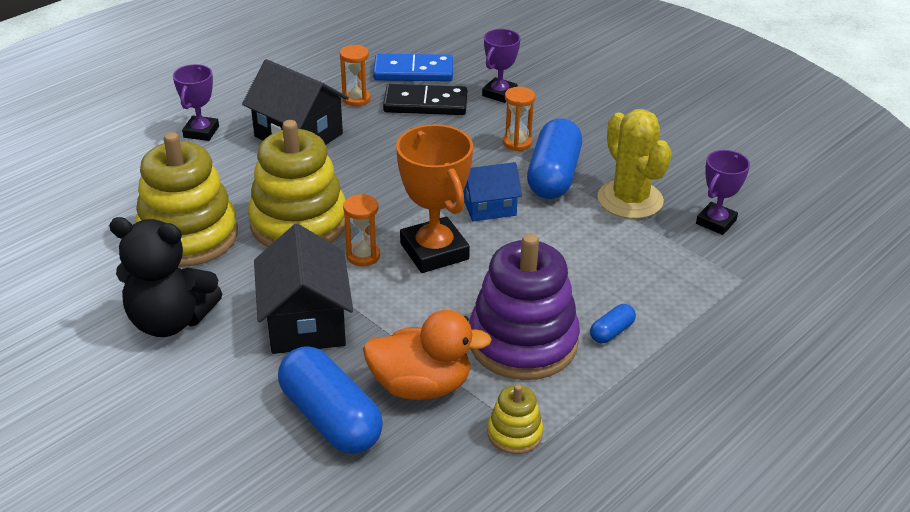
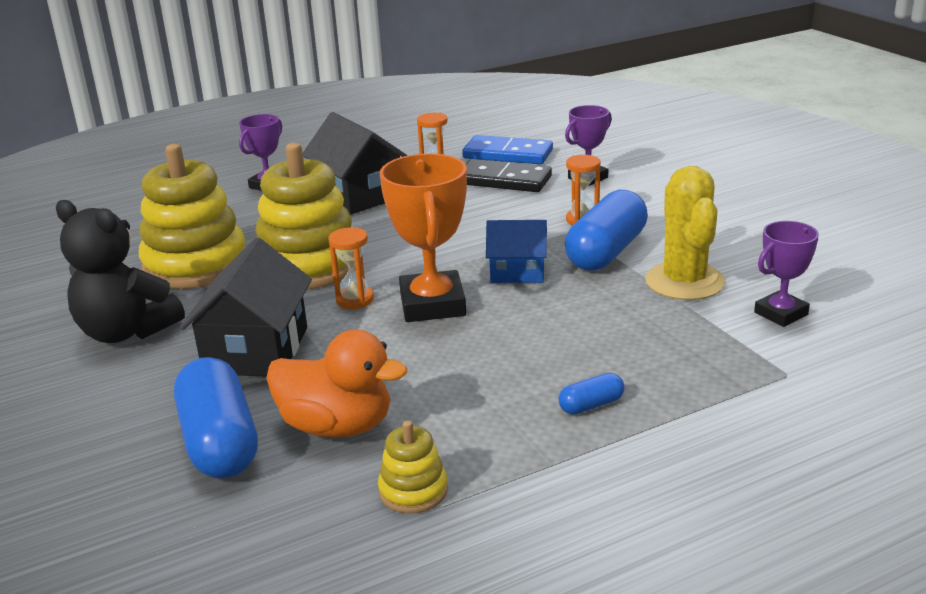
camera: 20 degrees right, 10 degrees down
purple stacking toy [469,233,580,380] -> none

